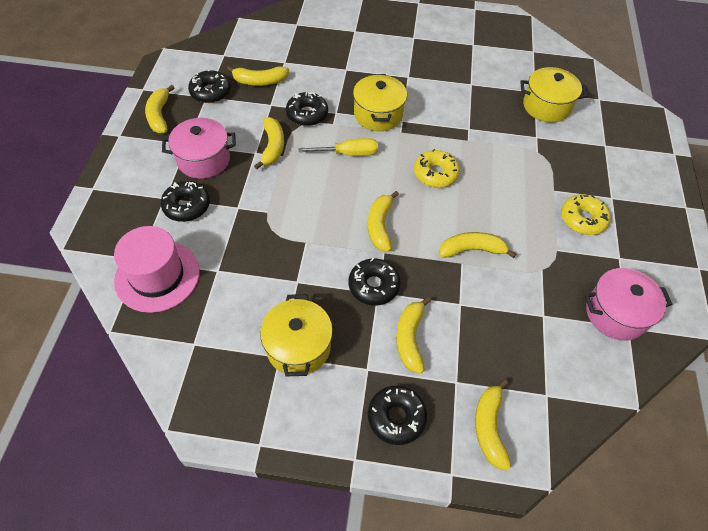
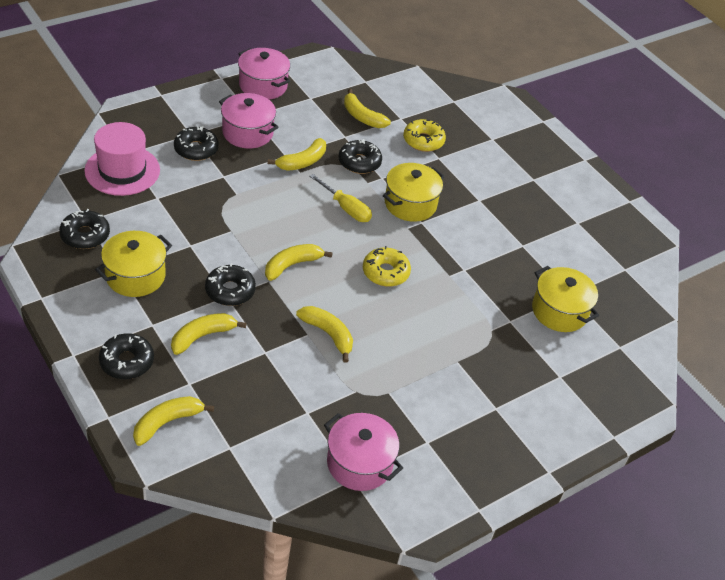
camera: 45 degrees right, 10 degrees down
yellow banana [145,85,174,133] -> pink pot [238,48,290,100]
black donut [188,69,231,103] -> black donut moved to [59,209,110,249]
yellow donut [561,194,611,235] -> yellow donut moved to [403,119,446,152]

